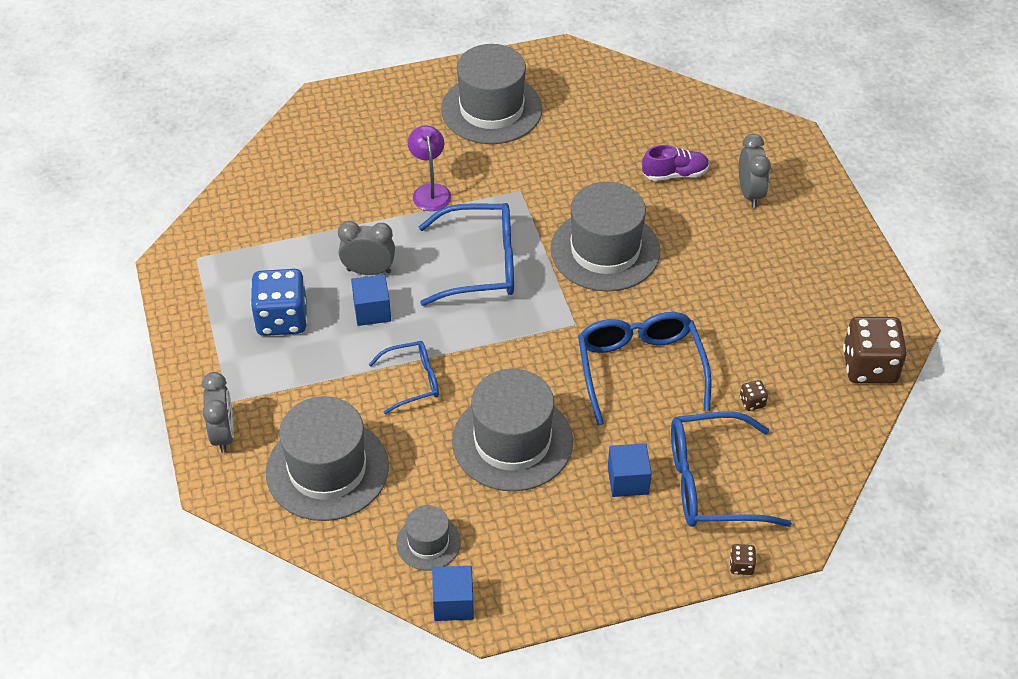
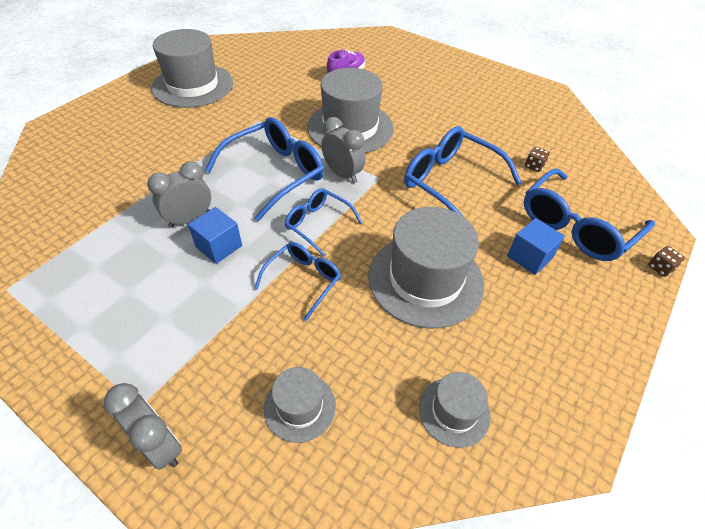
camera: 40 degrees left, 0 degrees up
blue dice [251,269,307,336] -> none
grey hat [266,396,389,521] -> grey hat [264,367,336,443], size x0.51
purple lamp [408,125,451,211] -> none
blue cube [432,566,474,621] -> none
grey clock [739,134,771,208] -> grey clock moved to [321,117,366,183]
brown dice [843,317,907,384] -> none
none -> blue glasses [285,188,363,257]

